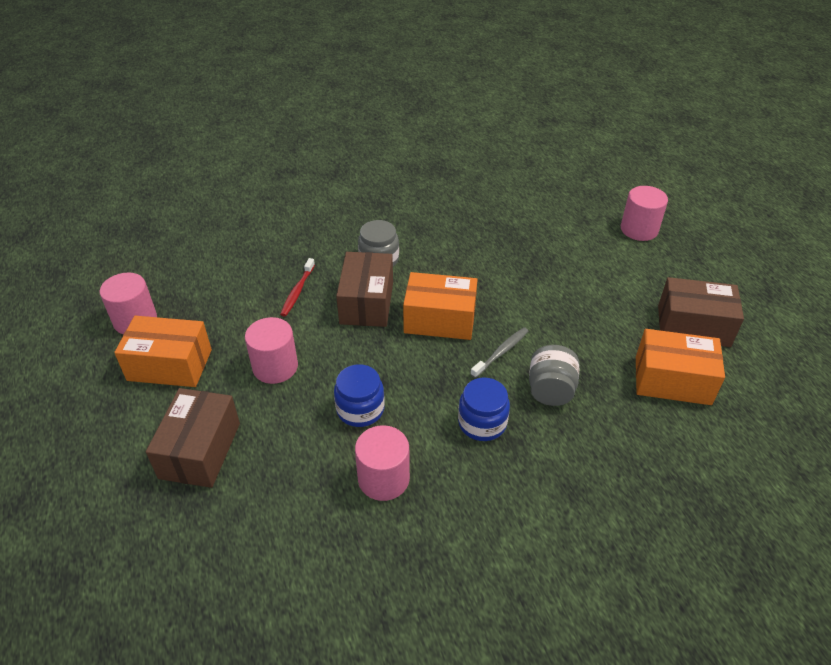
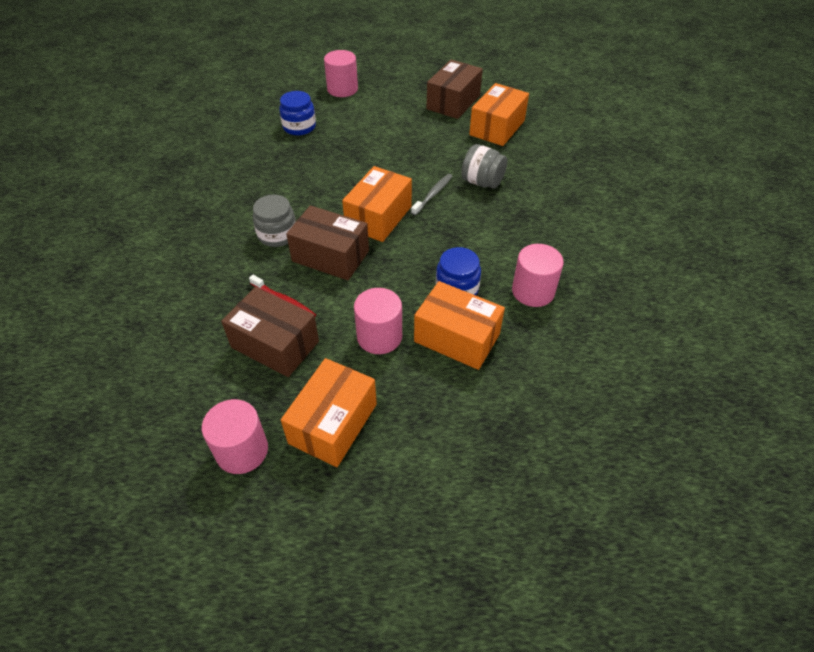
camera: 70 degrees left, 5 degrees up
brown box [146,388,240,488] -> brown box moved to [221,287,319,377]
blue jar [458,378,510,441] -> blue jar moved to [279,91,316,135]
grey toothbrush [470,327,528,378] -> grey toothbrush turned 60 degrees clockwise [411,174,453,216]
none -> orange box [414,281,505,370]

